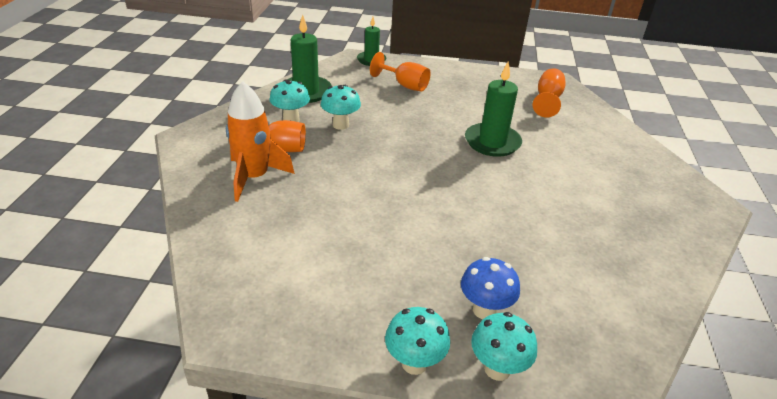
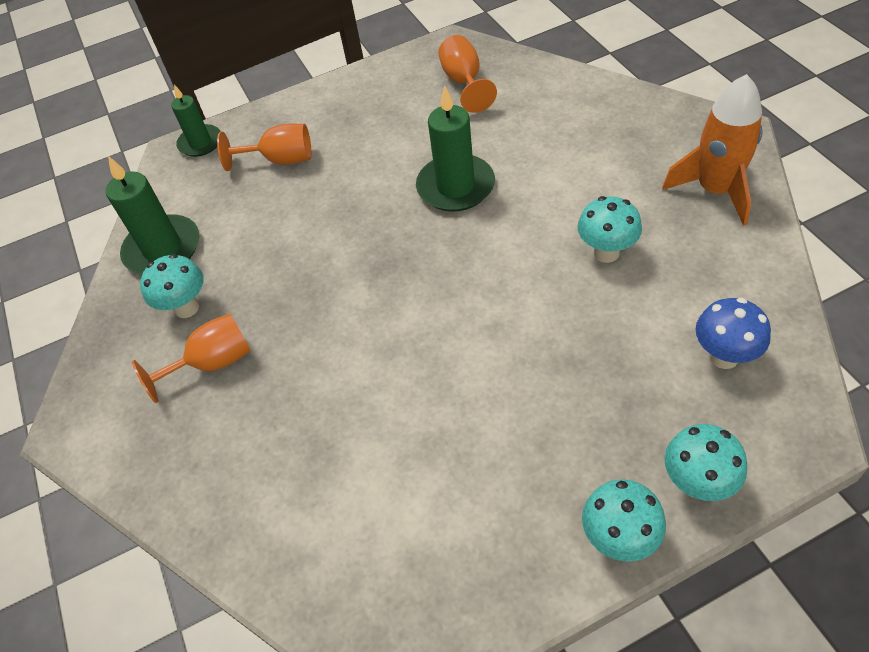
camera: 25 degrees left, 15 degrees up
orange rocket [226,81,295,202] -> orange rocket moved to [662,74,762,226]
turquoise mushroom [321,85,361,130] -> turquoise mushroom moved to [577,196,642,263]
blue mushroom [461,257,520,319] -> blue mushroom moved to [696,298,771,369]

